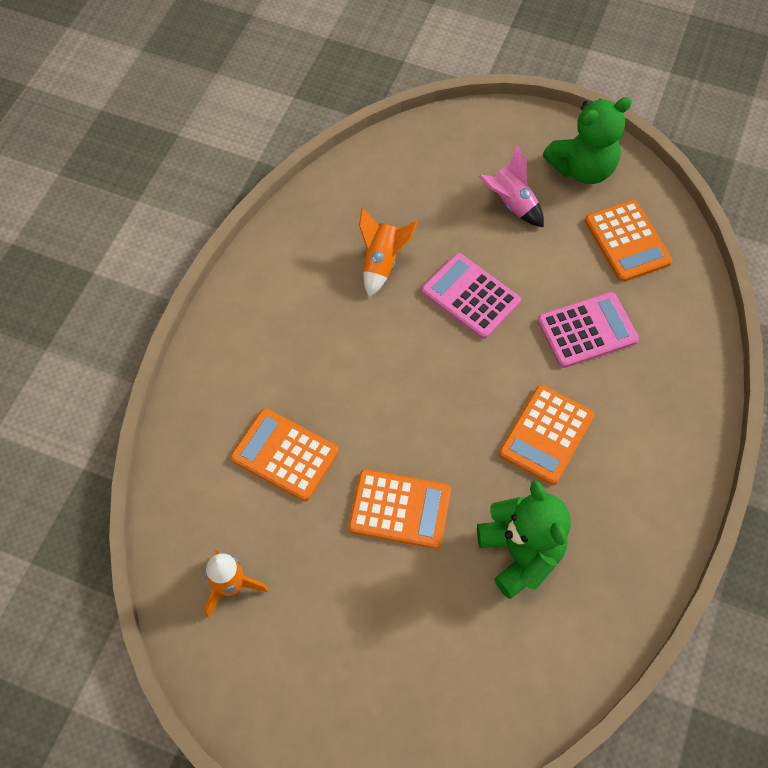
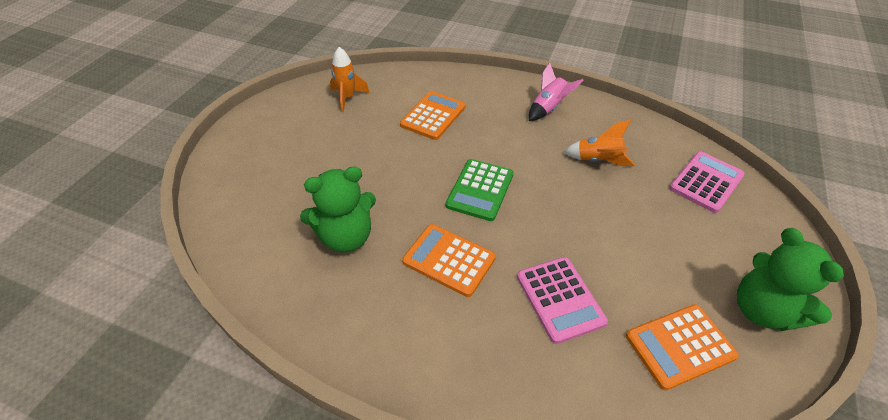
camera: 90 degrees right, 15 degrees down
orange calculator [349,469,451,549] -> none
pink calculator [421,253,521,339] -> pink calculator moved to [669,151,745,213]
pink rocket [479,145,544,227] -> pink rocket moved to [529,63,584,121]
none -> green calculator [446,159,514,221]

